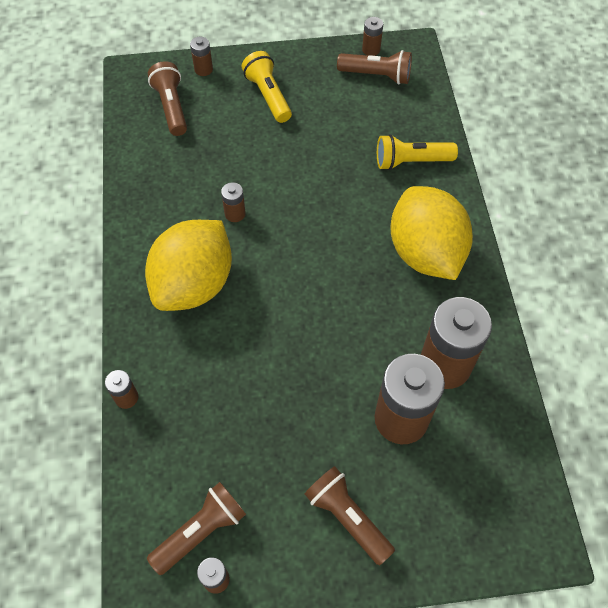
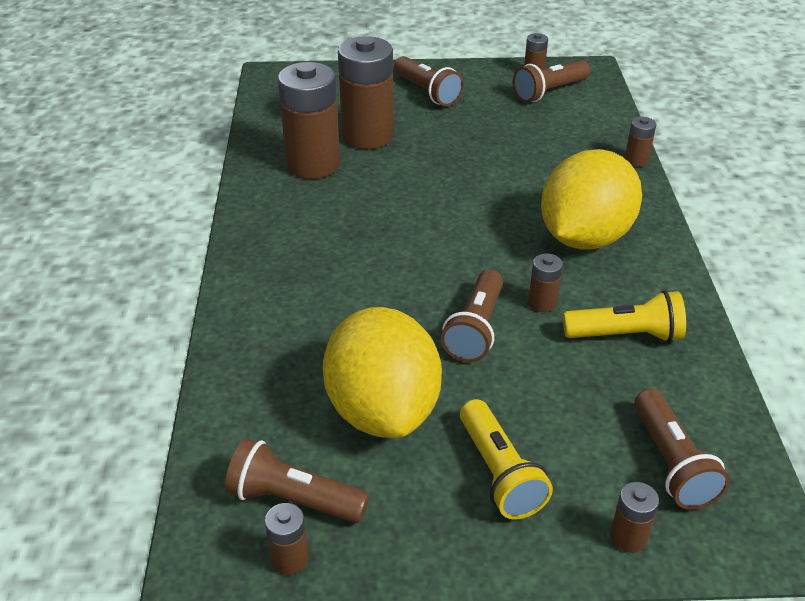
camera: 175 degrees left, 20 degrees down
yellow flashlight [377,134,458,170] -> yellow flashlight moved to [563,290,686,342]
yellow lemon [391,186,473,280] -> yellow lemon moved to [323,307,442,438]
none -> brown flashlight [441,269,503,362]

